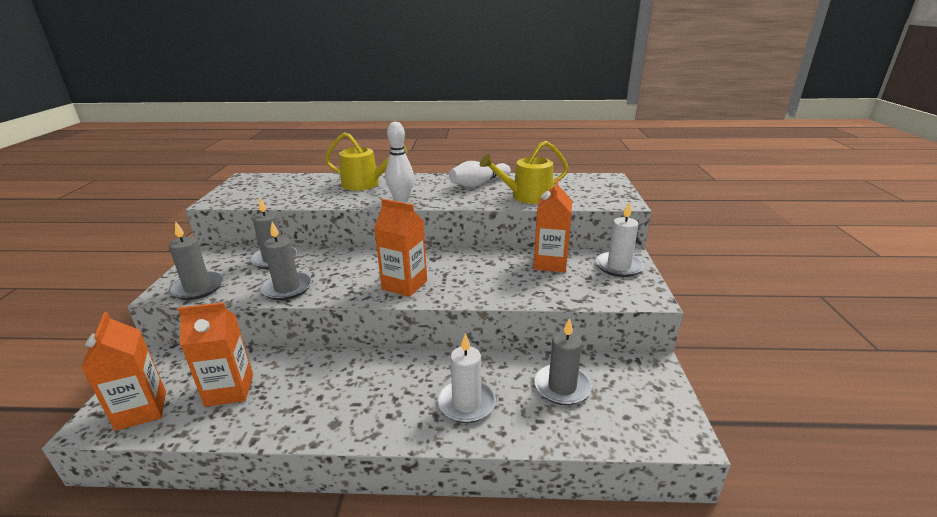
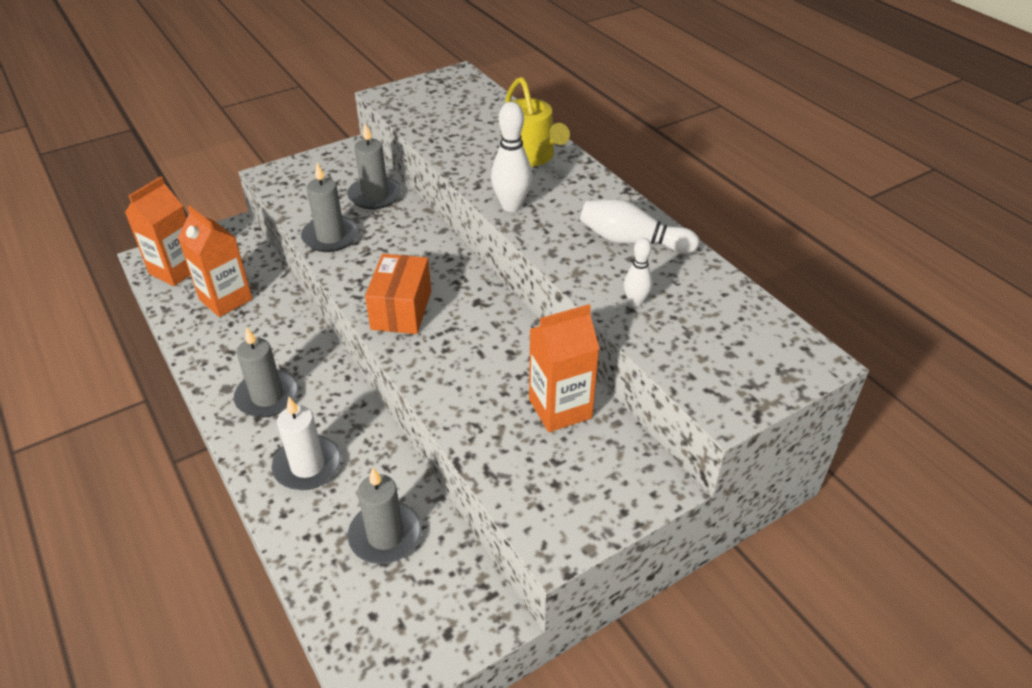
camera: 55 degrees right, 15 degrees up
grey candle [169,221,223,300] -> grey candle moved to [234,327,299,418]
orange carton [374,199,427,297] -> orange box [365,254,431,334]
yellow watering can [480,141,569,204] -> white bowling pin [624,238,653,307]
white candle [596,202,644,277] -> none

